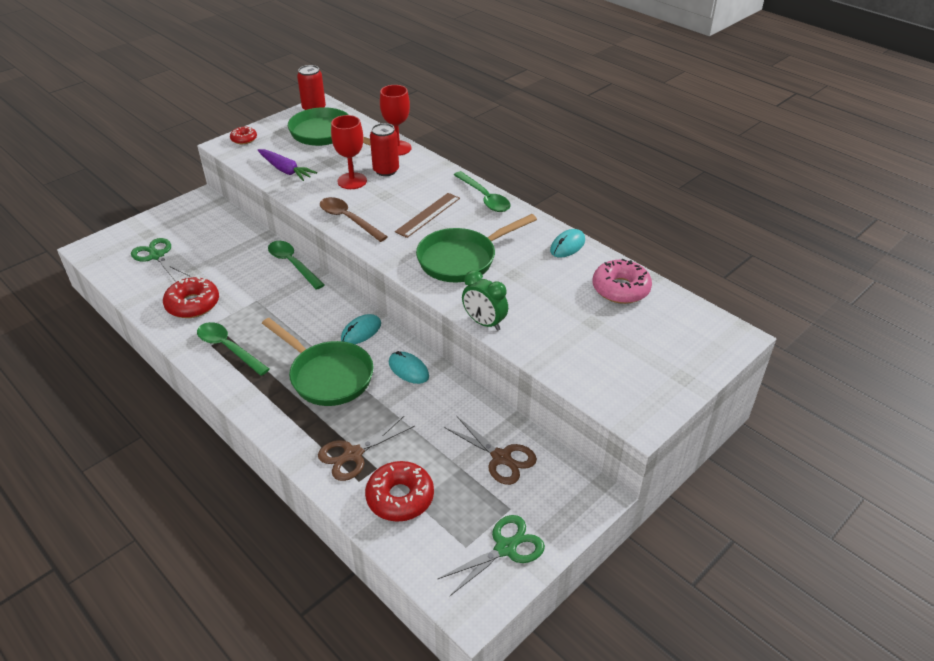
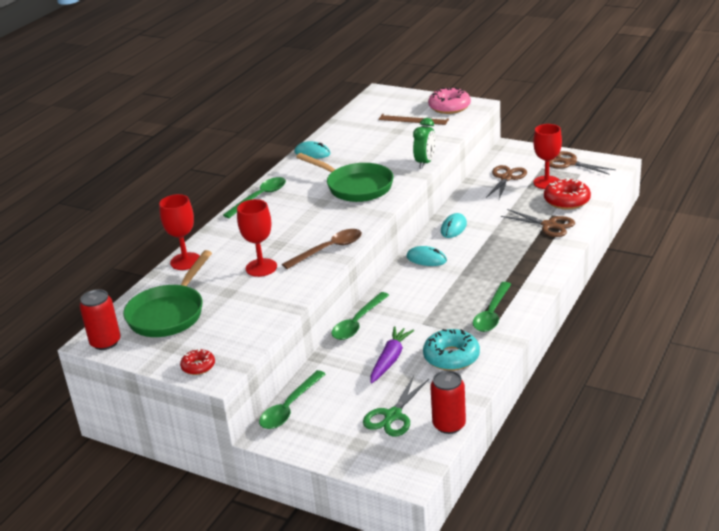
camera: 105 degrees left, 10 degrees down
red donut [163,277,219,318] -> turquoise donut [423,329,480,371]
purple carrot [258,149,317,181] -> purple carrot moved to [371,326,414,383]
green pan [262,318,373,406] -> none
brown spoon [320,197,388,242] -> brown spoon turned 150 degrees counterclockwise [282,229,362,269]
red can [370,123,399,176] -> red can moved to [430,370,466,434]
brown ruler [395,193,460,238] -> brown ruler moved to [378,114,449,125]
green scissors [438,515,545,596] -> brown scissors [549,151,616,175]
pink donut [593,259,652,304] -> pink donut moved to [428,87,471,114]
none -> green spoon [259,370,326,429]
none -> red goblet [533,124,562,189]

